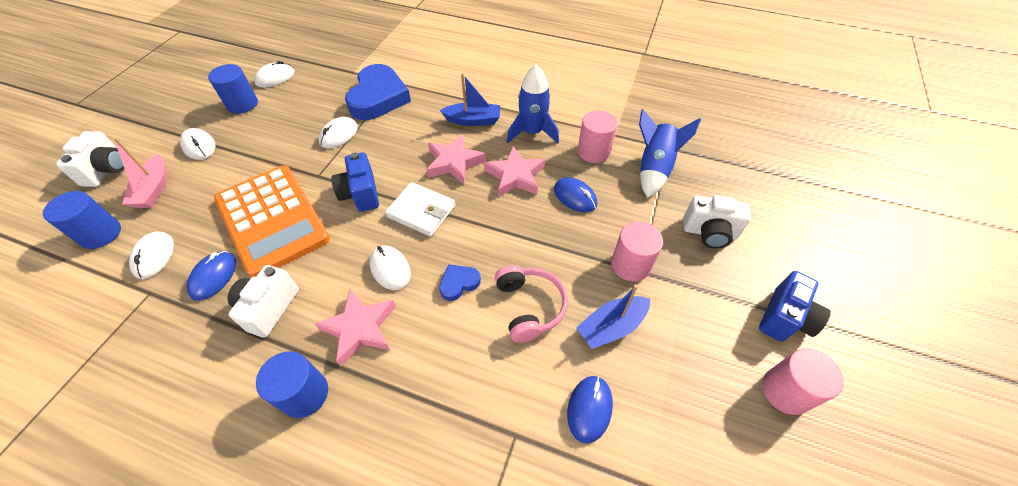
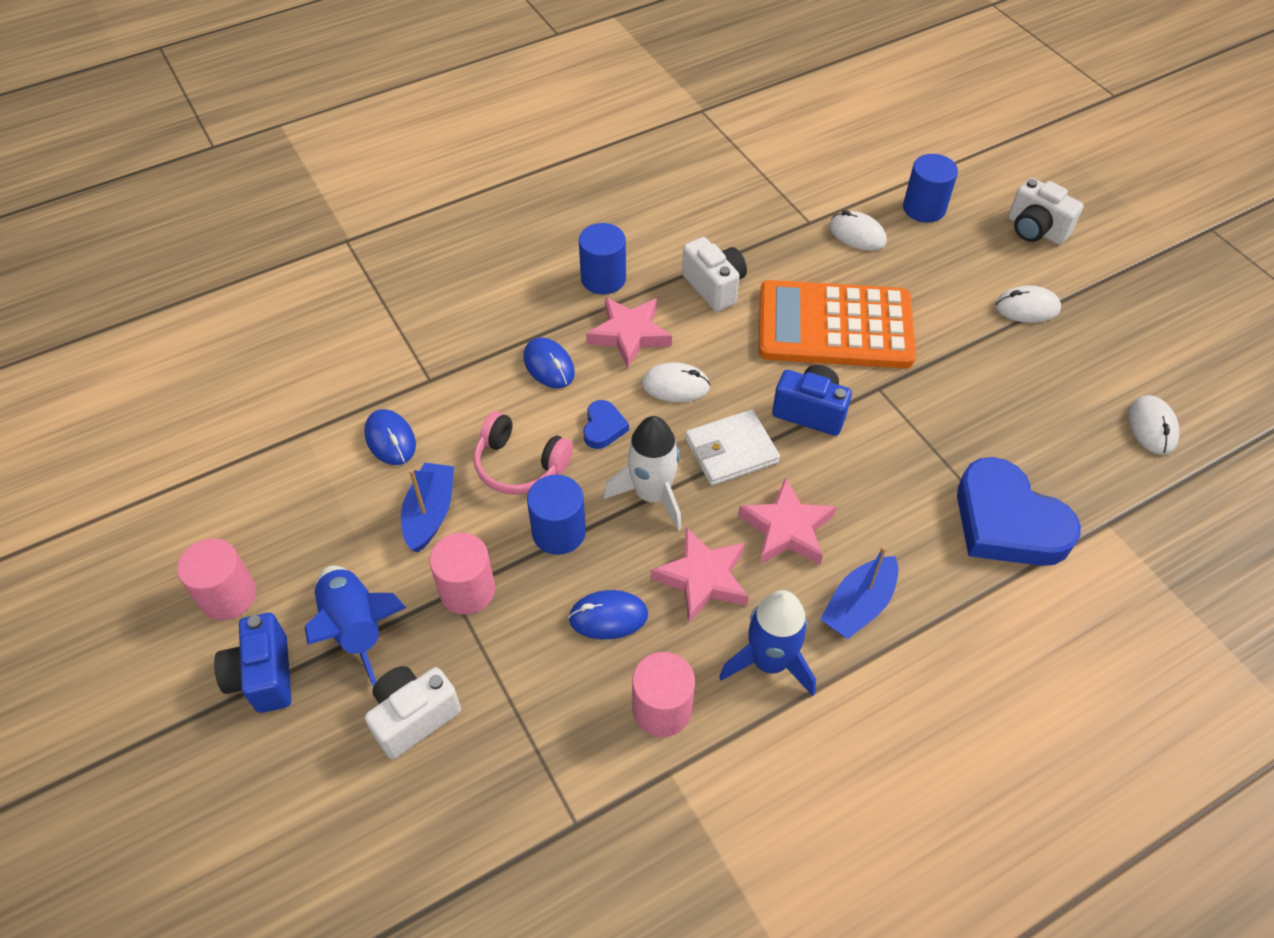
camera: 130 degrees right, 0 degrees up
pink boat [113,138,167,208] -> none
blue mouse [187,251,236,301] -> blue mouse moved to [523,337,575,388]
blue cylinder [208,64,258,114] -> blue cylinder moved to [527,475,586,555]
white mouse [319,117,358,148] -> none
blue rocket [639,109,701,198] -> blue rocket moved to [305,565,406,687]
none -> white rocket [604,416,682,530]

